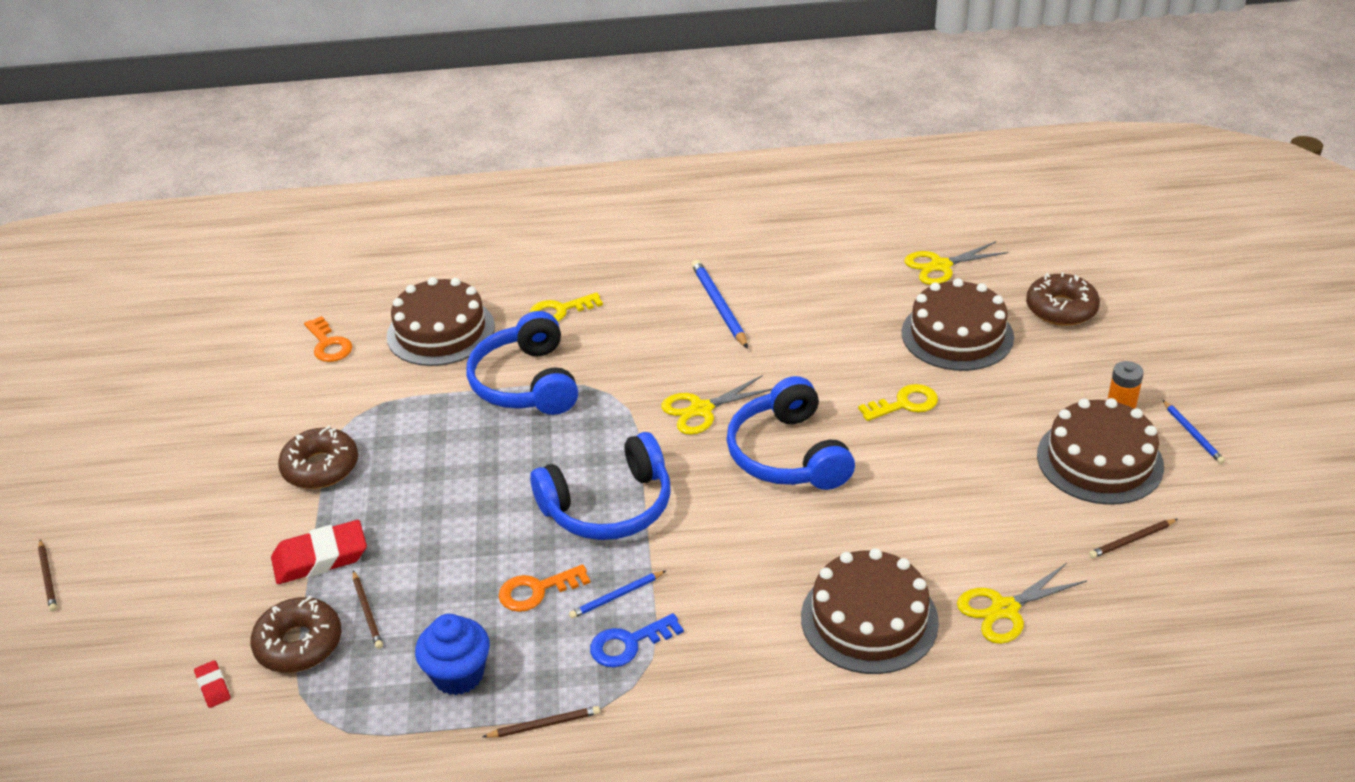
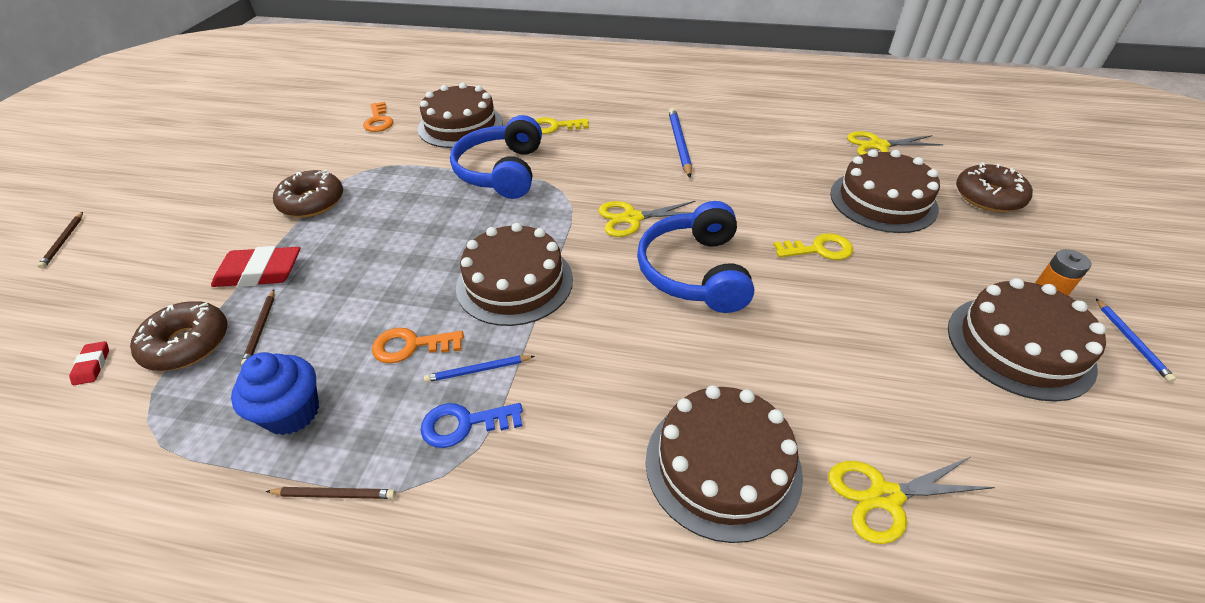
camera: 15 degrees right, 5 degrees up
blue headphones [530,432,671,540] -> brown cake [456,223,573,326]
brown pencil [1089,519,1178,558] -> none

